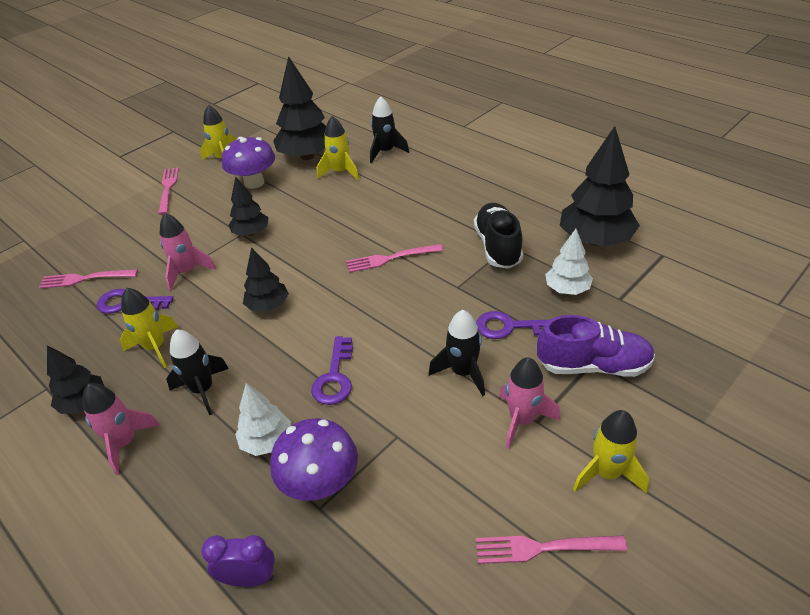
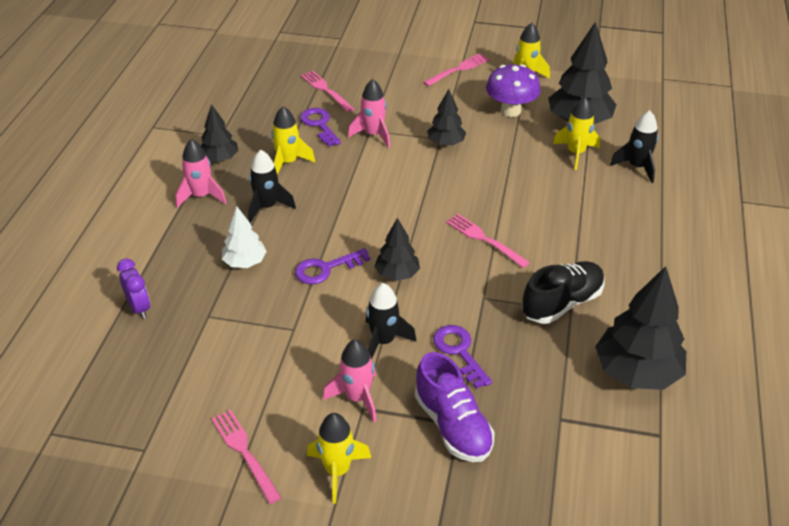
camera: 55 degrees right, 0 degrees up
black tree [243,247,289,312] -> black tree moved to [374,218,420,281]
purple mushroom [270,418,358,501] -> none
white tree [545,229,593,295] -> none

